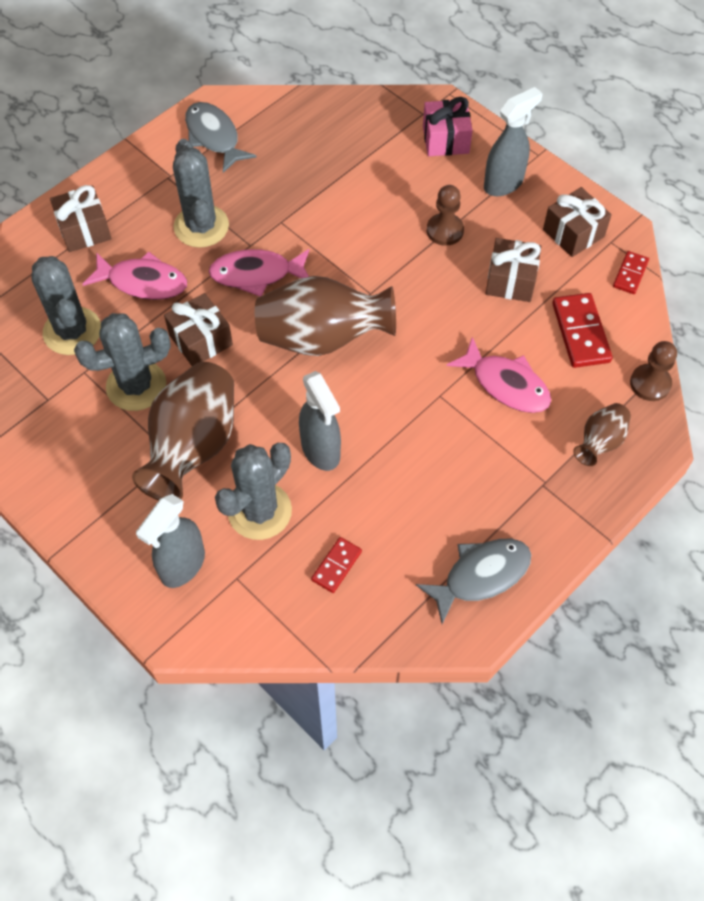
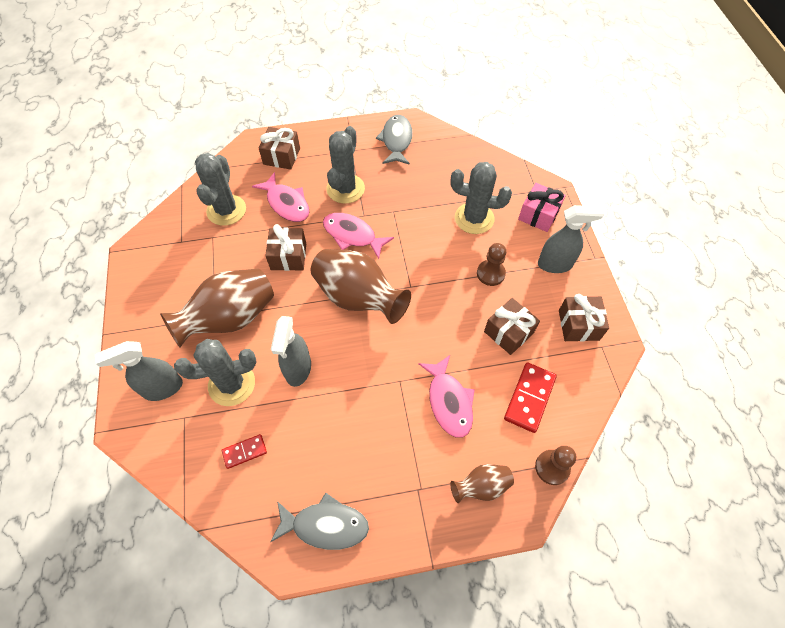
camera: 35 degrees right, 0 degrees up
grey cactus [74,313,171,411] -> grey cactus moved to [450,162,512,234]
red domino [613,251,649,294] -> none

